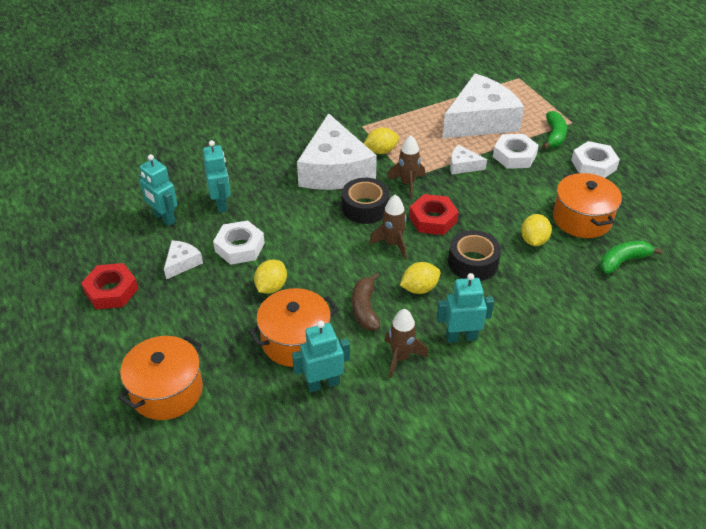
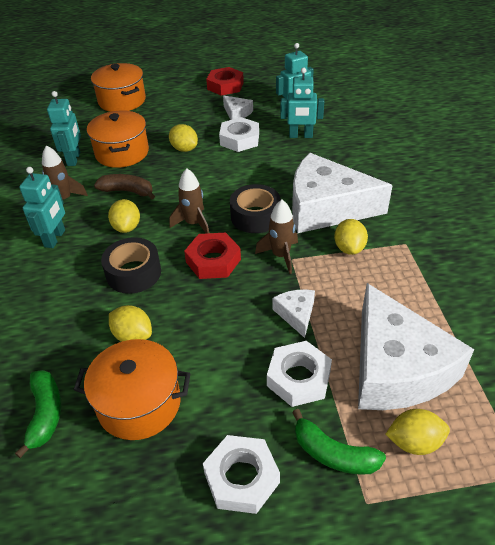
camera: 110 degrees right, 0 degrees up
white cheese [450,145,487,174] -> white cheese turned 45 degrees counterclockwise [273,289,315,338]
none -> yellow lemon [385,409,450,455]

